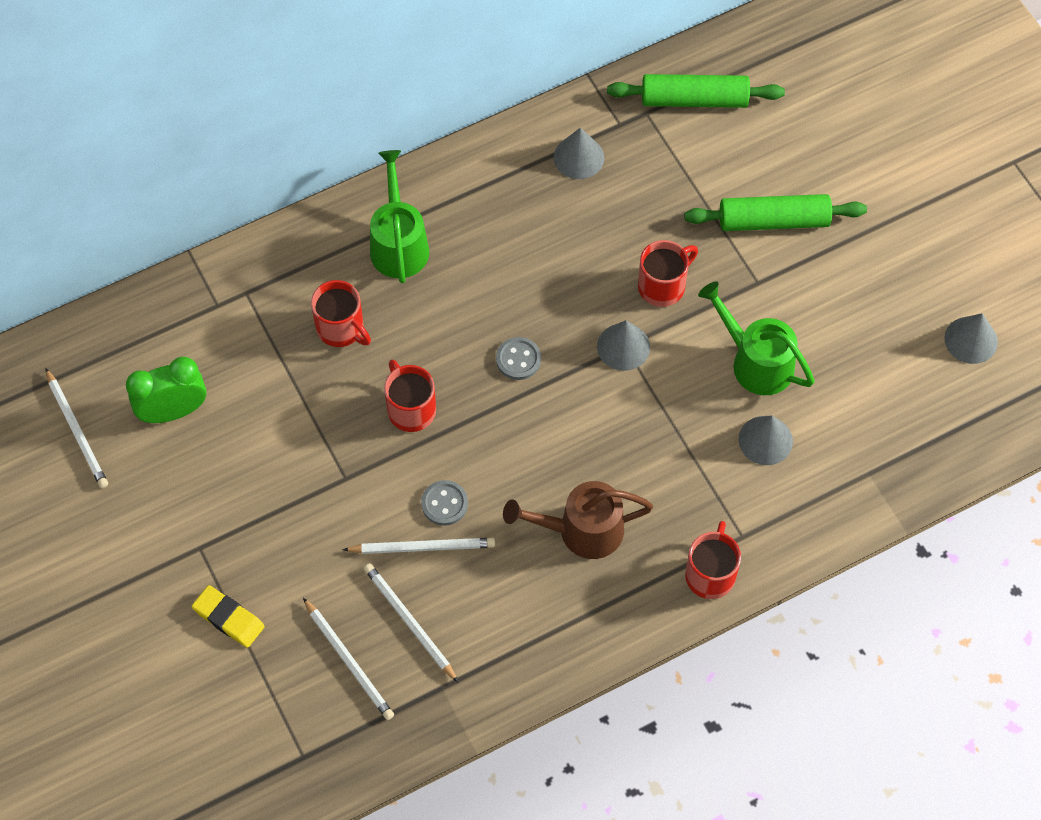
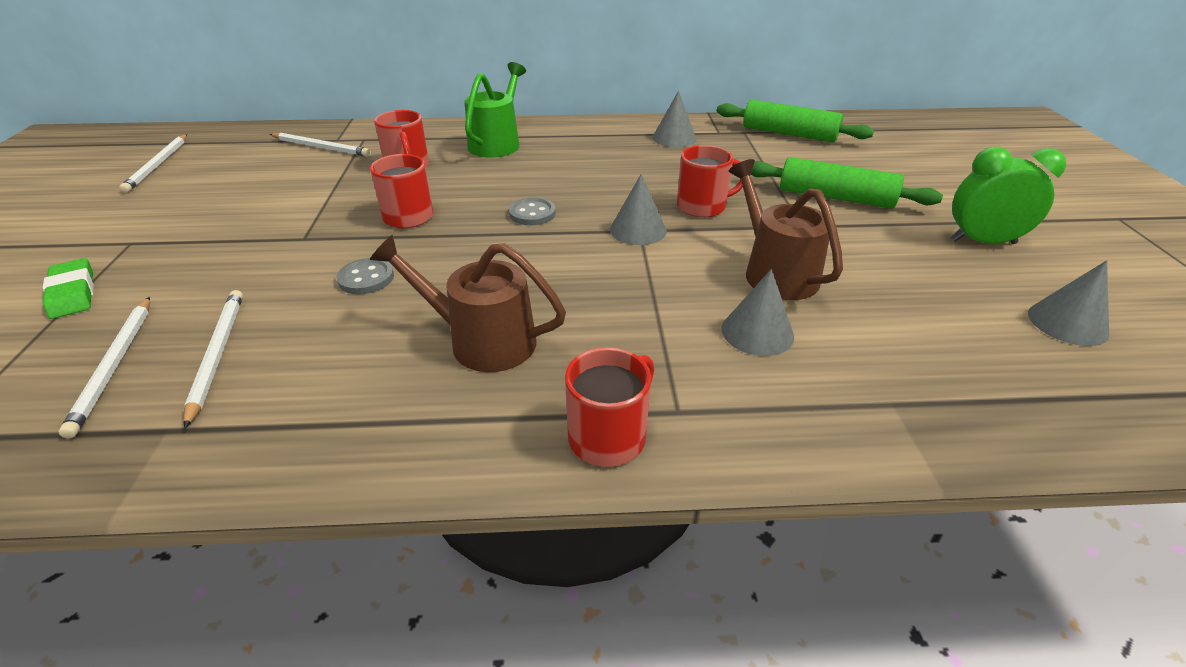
camera: 25 degrees right, 25 degrees down
green clock [126,357,207,423] -> green clock moved to [950,147,1066,244]
yellow eraser [192,585,265,648] -> green eraser [42,258,94,319]
white pencil [342,538,495,554] -> white pencil moved to [270,133,371,157]
green watering can [698,282,815,395] -> brown watering can [729,159,843,300]

